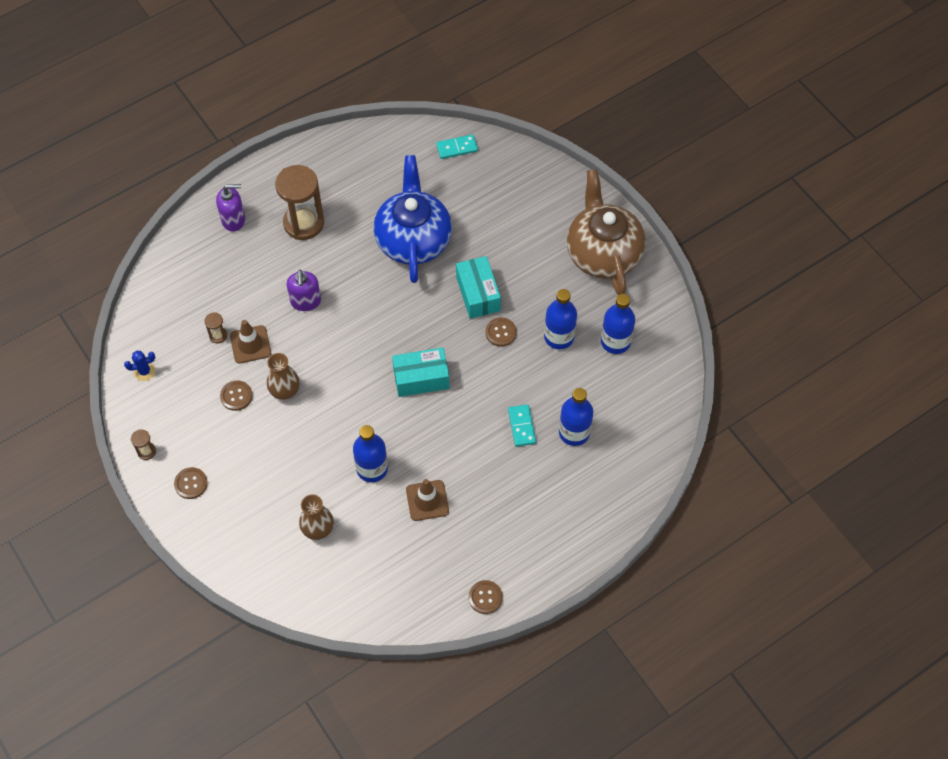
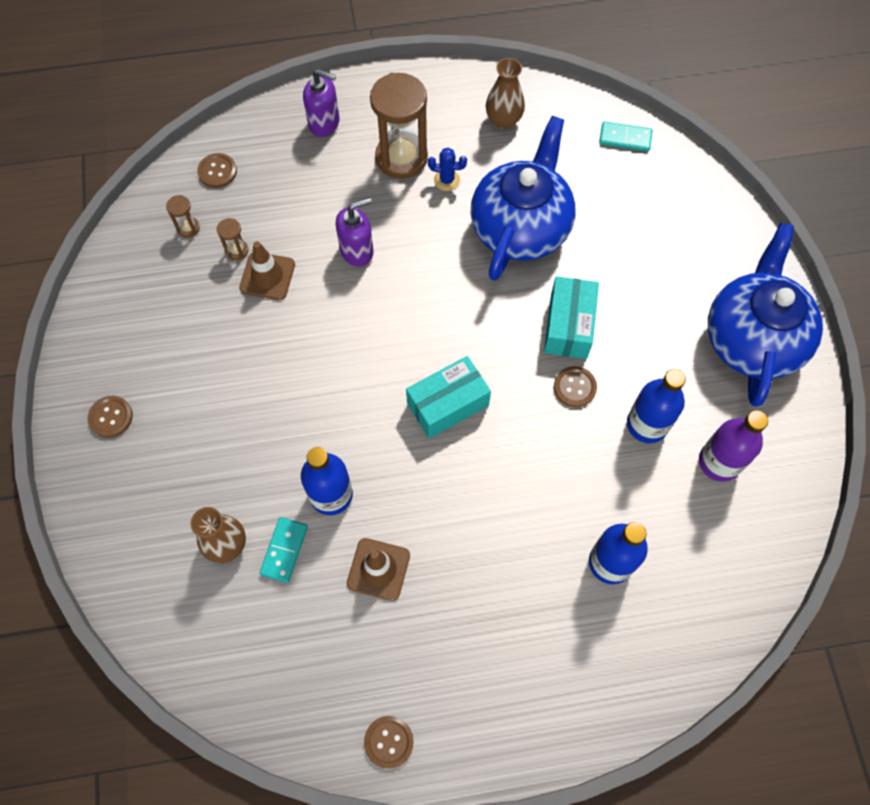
camera: 25 degrees right, 5 degrees up
blue cactus [124,351,155,381] -> blue cactus moved to [428,148,467,191]
brown hourglass [131,429,156,460] -> brown hourglass moved to [166,195,200,238]
brown button [220,380,253,411] -> brown button moved to [197,153,237,188]
brown vase [267,353,300,400] -> brown vase moved to [486,58,525,129]
purple soap dispenser [286,270,321,311] -> purple soap dispenser turned 135 degrees counterclockwise [336,197,373,267]
turquoise box [392,348,450,397] -> turquoise box turned 45 degrees counterclockwise [406,356,491,439]
turquoise domino [508,404,536,447] -> turquoise domino moved to [260,517,308,583]
brown teapot [567,169,646,295] -> blue teapot [708,223,823,407]
blue bottle [601,294,635,354] -> purple bottle [699,410,768,482]

